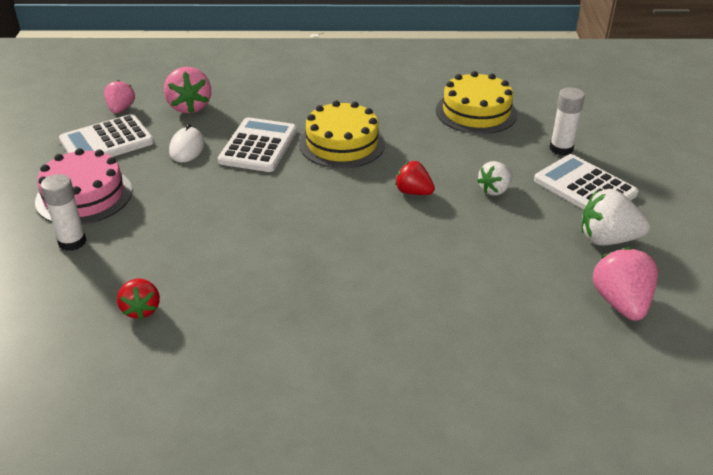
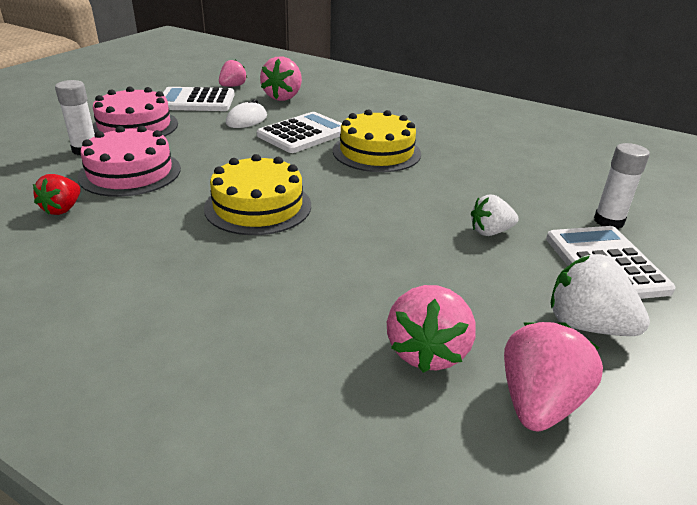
camera: 30 degrees right, 5 degrees down
red strawberry [395,161,435,195] -> none
yellow cake [436,71,517,134] -> yellow cake moved to [204,154,311,235]
none -> pink cake [78,126,181,197]
none -> pink strawberry [387,285,476,373]

